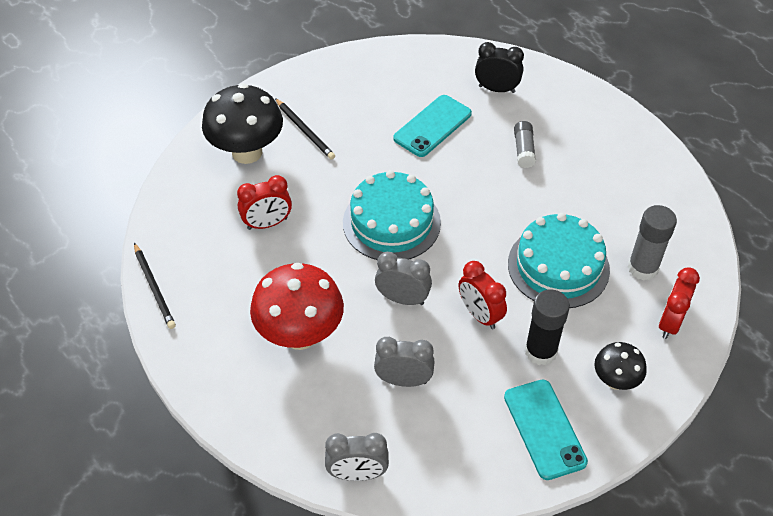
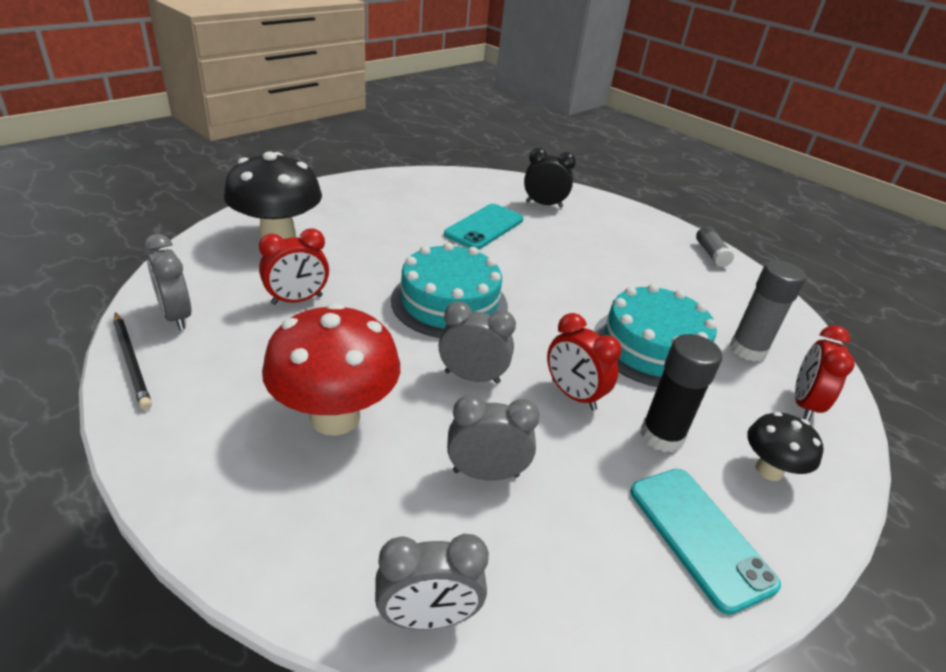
camera: 10 degrees left, 15 degrees down
black pencil [275,98,335,160] -> none
grey glue stick [514,121,536,168] -> grey glue stick moved to [696,226,734,267]
none -> grey clock [143,234,192,330]

